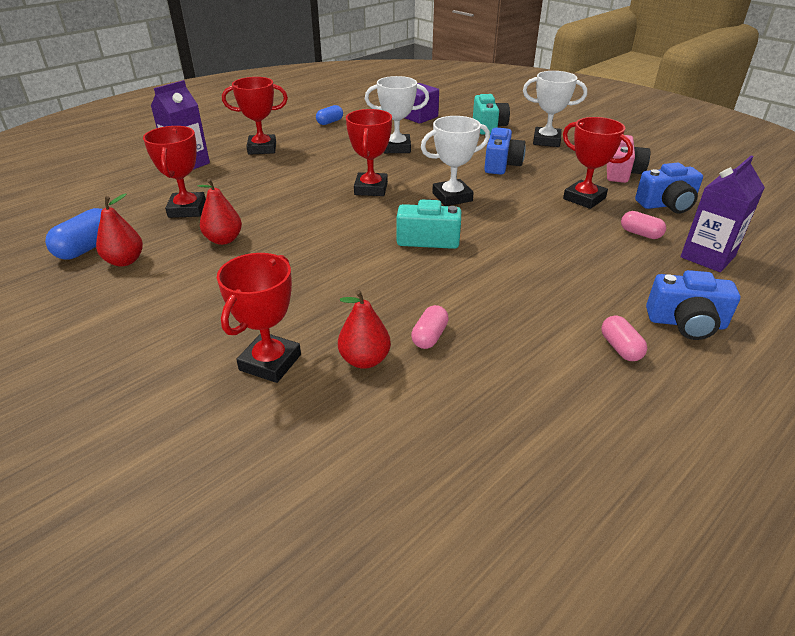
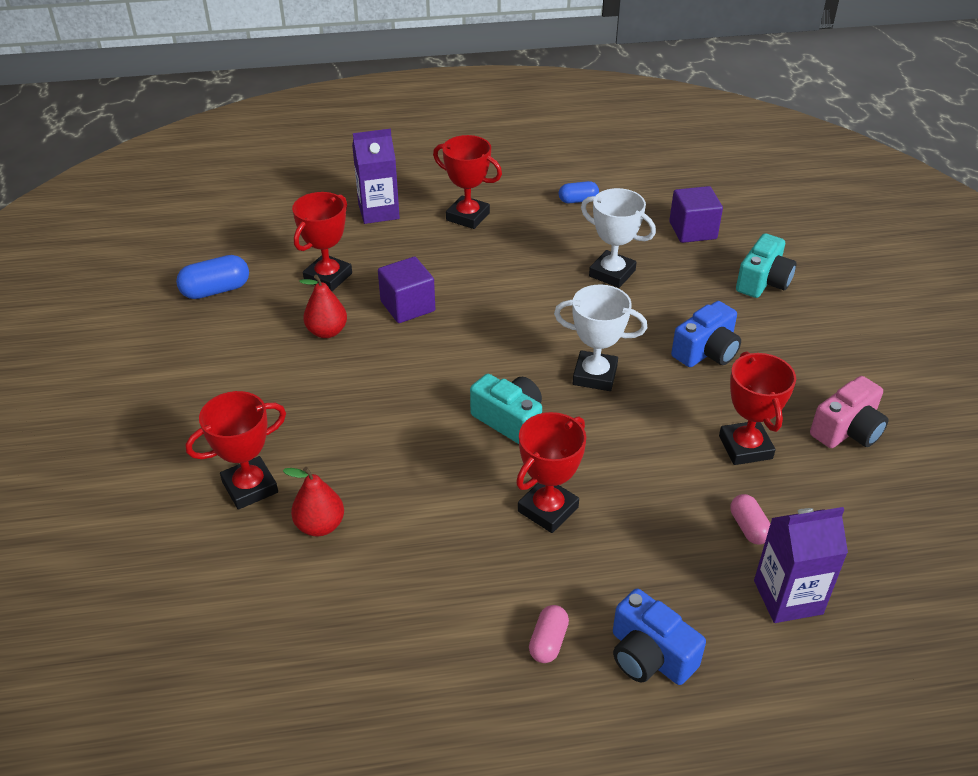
camera: 35 degrees right, 5 degrees up
red pear [96,194,143,267] -> none
red trophy [346,109,392,196] -> red trophy moved to [516,412,586,533]
pink capsule [411,305,449,349] -> none
white trophy [523,71,587,147] -> none
blue camera [635,163,703,213] -> none
none -> purple cube [378,257,435,323]

